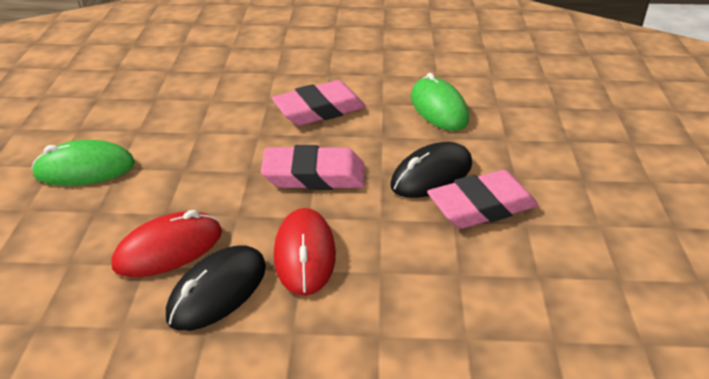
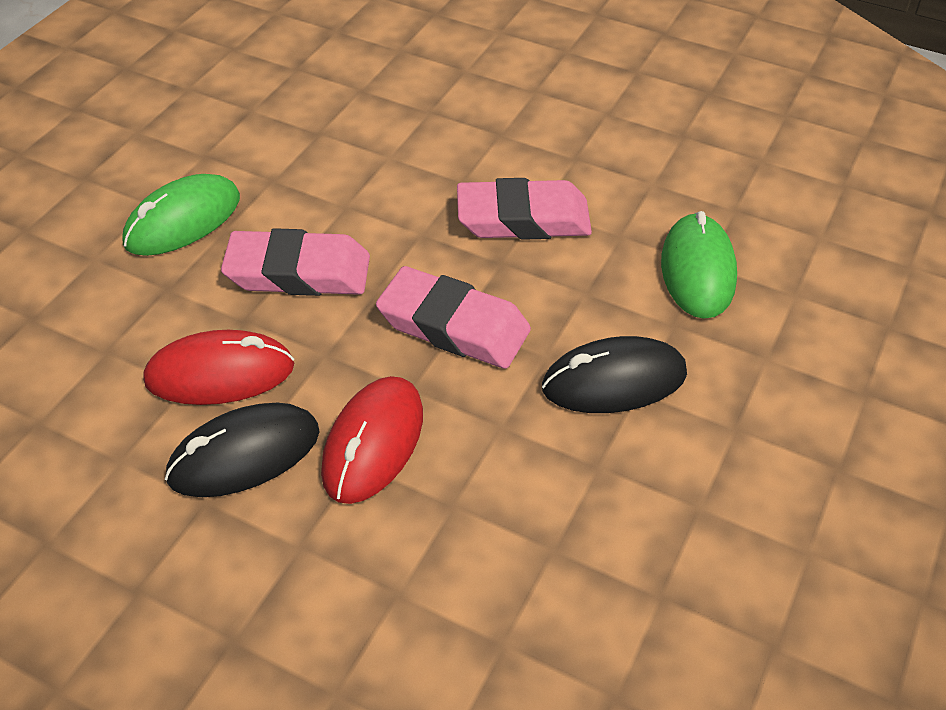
camera: 25 degrees right, 10 degrees up
green mouse [31,140,135,186] -> green mouse turned 60 degrees counterclockwise [122,174,240,256]
pink eraser [427,170,538,229] -> pink eraser moved to [221,228,370,296]

